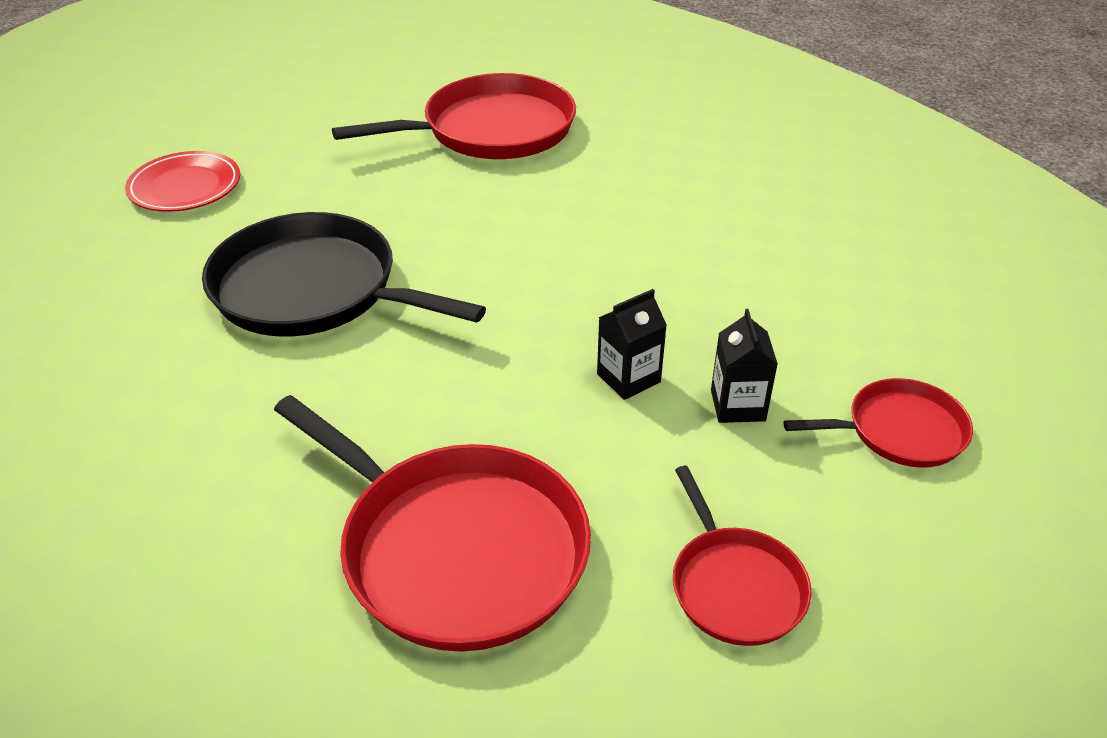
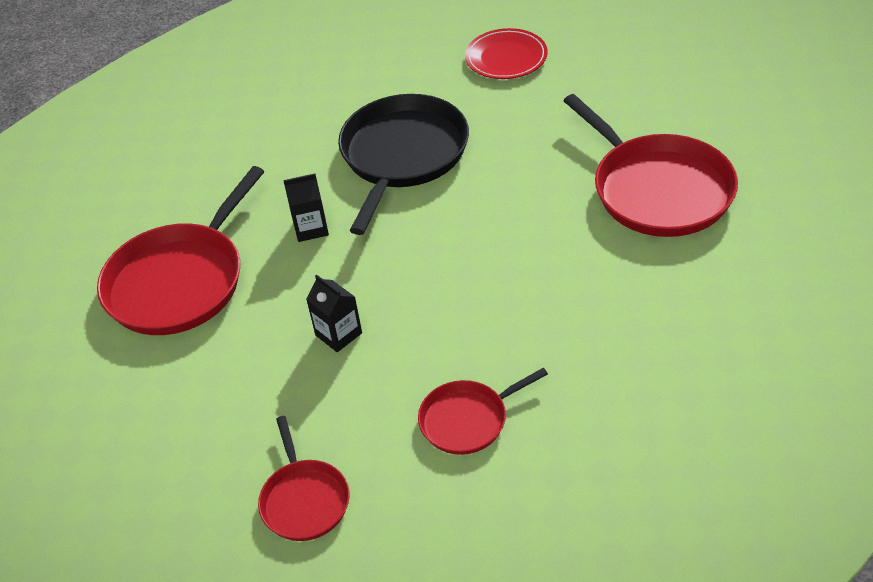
camera: 85 degrees right, 5 degrees up
red pan [673,466,812,646] -> red pan moved to [418,368,548,455]
black carton [711,309,778,423] -> black carton moved to [283,173,329,242]

